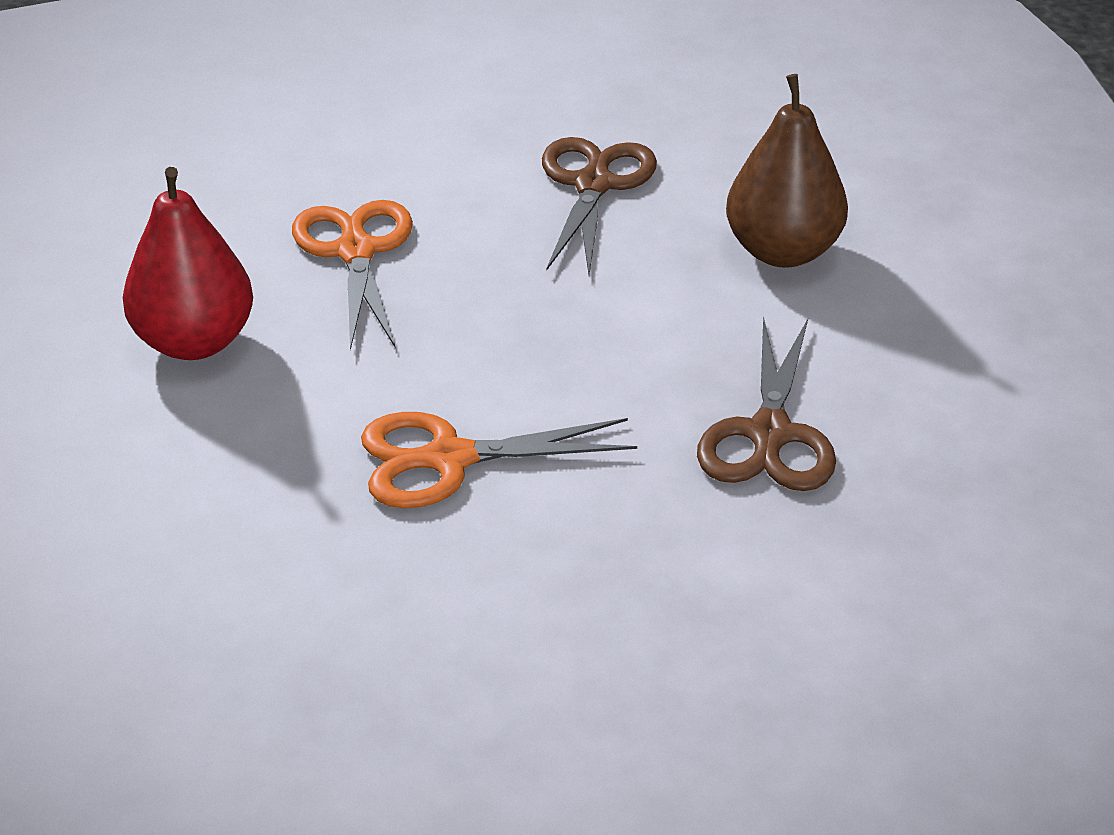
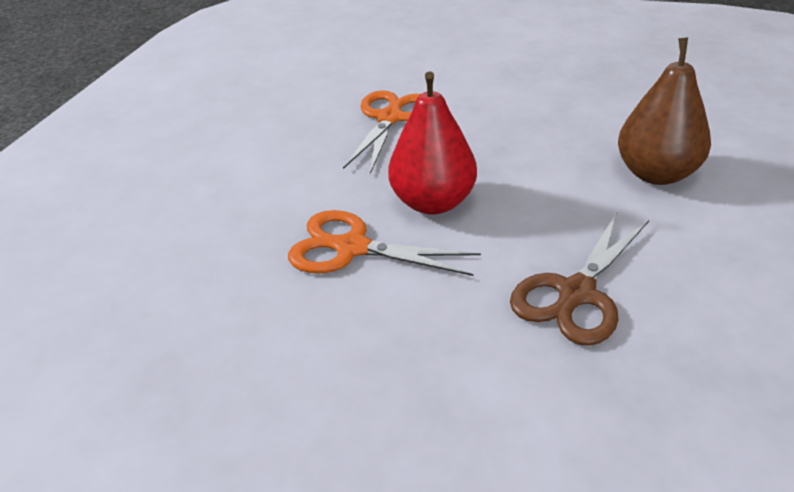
camera: 30 degrees right, 0 degrees up
red pear [123,167,253,360] -> red pear moved to [388,71,477,215]
brown scissors [542,137,657,275] -> none

